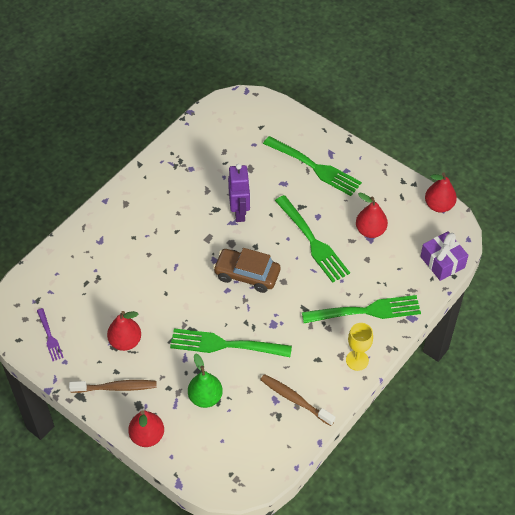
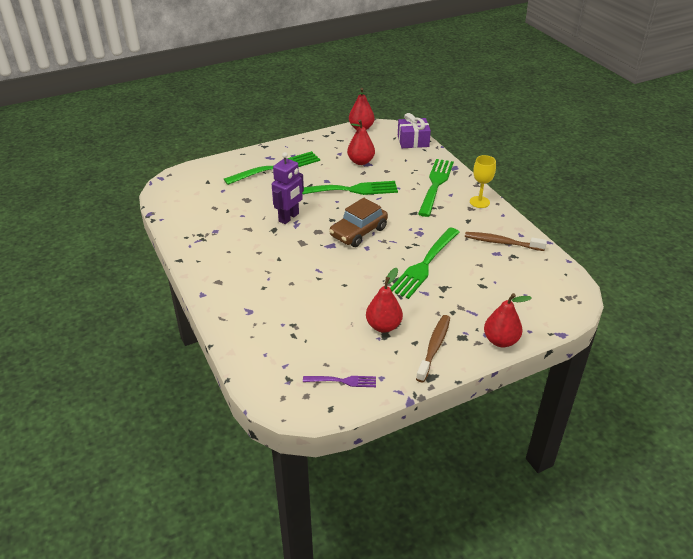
camera: 65 degrees left, 15 degrees down
green pear [188,353,223,408] -> none
purple robot [228,164,250,222] -> purple robot turned 105 degrees clockwise [272,152,304,224]
brown toothbrush [260,374,336,426] -> brown toothbrush turned 45 degrees clockwise [465,232,547,251]

